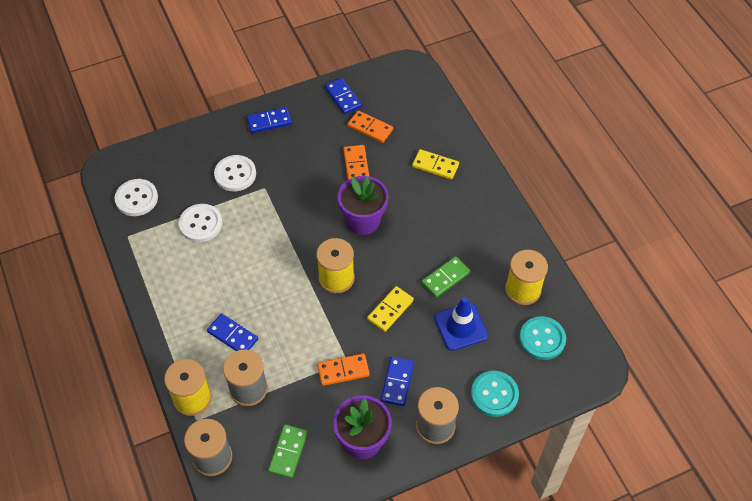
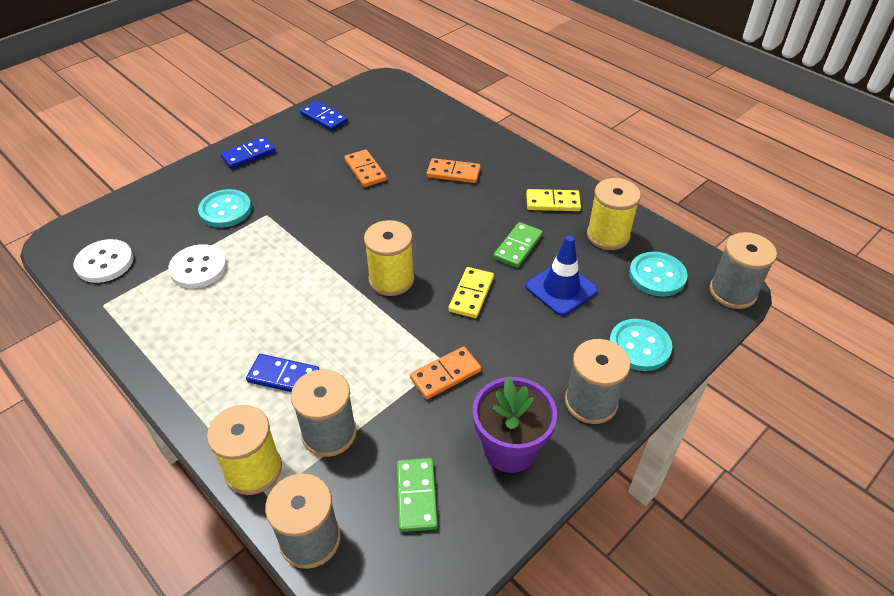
camera: 20 degrees left, 10 degrees down
white button [214,155,256,191] -> turquoise button [198,189,252,228]
purple flower pot [338,176,389,235] -> none
orange domino [347,111,393,143] -> orange domino moved to [427,158,480,183]
blue domino [381,357,414,406] -> none
yellow domino [412,149,459,180] -> yellow domino moved to [526,189,581,211]
none -> grey spool [709,232,777,309]

